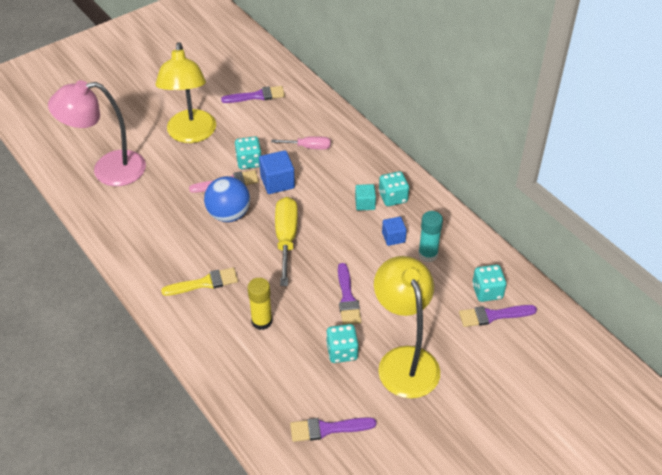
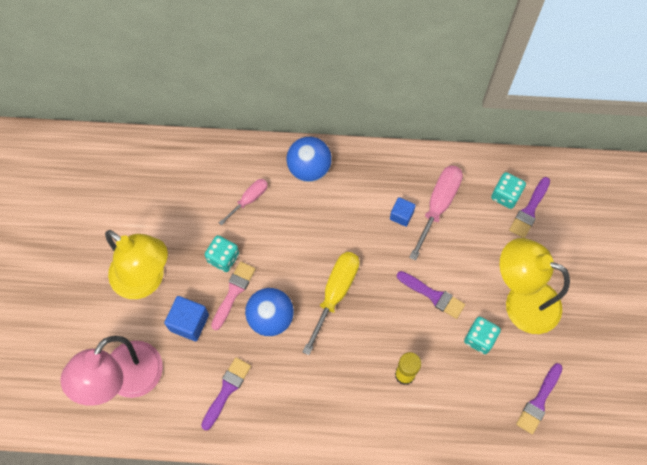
camera: 50 degrees left, 20 degrees up
yellow brush [161,267,238,296] -> none
purple brush [221,86,285,103] -> purple brush moved to [201,357,251,431]
blue cube [259,150,295,194] -> blue cube moved to [164,296,209,341]
yellow screwdriver [275,197,298,286] -> yellow screwdriver turned 75 degrees clockwise [303,252,359,355]
turquoise cube [355,184,376,211] -> none
turquoise dice [379,171,409,206] -> none
turquoise glue stick [418,211,443,262] -> pink screwdriver [409,165,463,261]
none -> blue ball [287,137,332,182]

